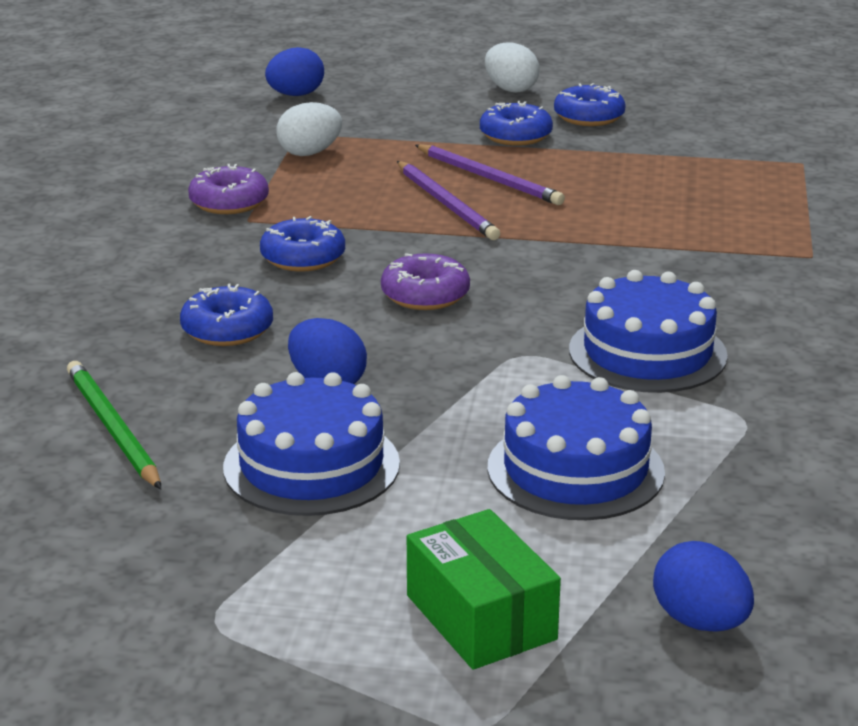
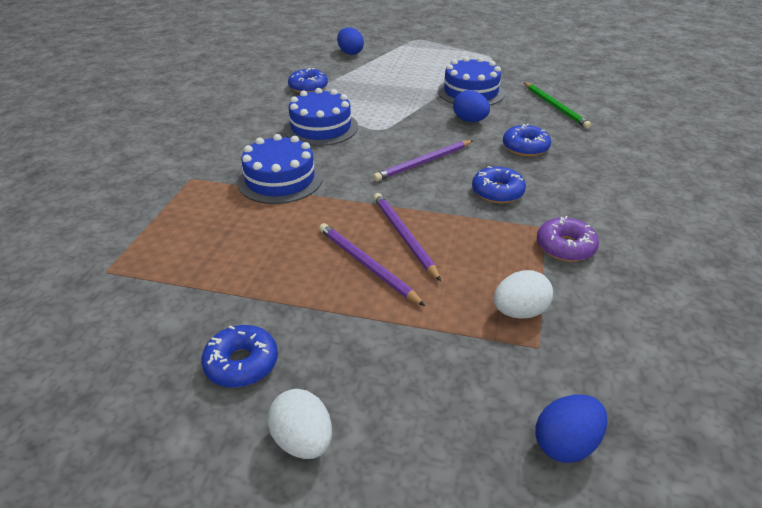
camera: 175 degrees left, 10 degrees up
purple donut [381,253,470,310] -> purple pencil [373,140,474,181]
green box [407,509,561,670] -> none
blue donut [480,101,553,146] -> blue donut moved to [288,68,328,93]
blue cake [487,375,665,520] -> blue cake moved to [237,134,323,204]

